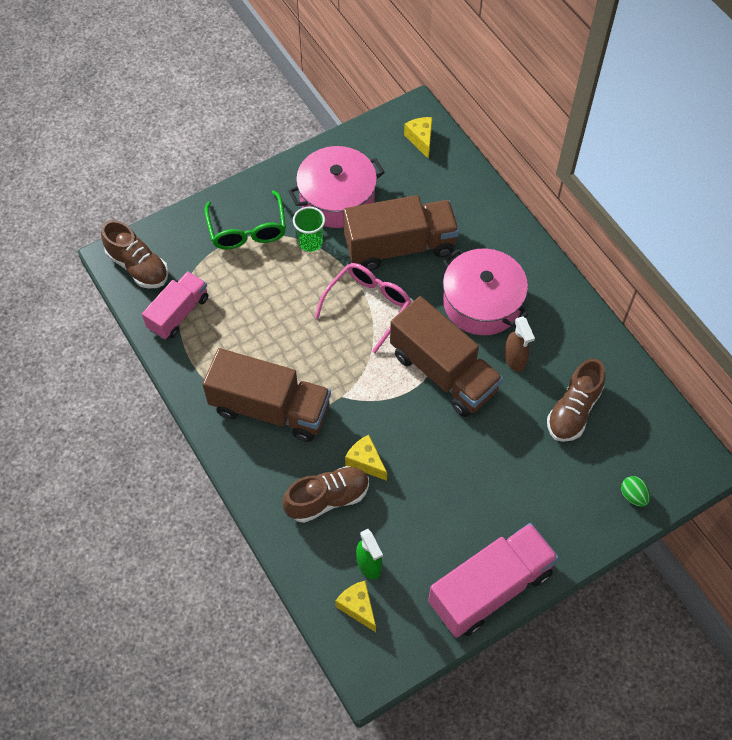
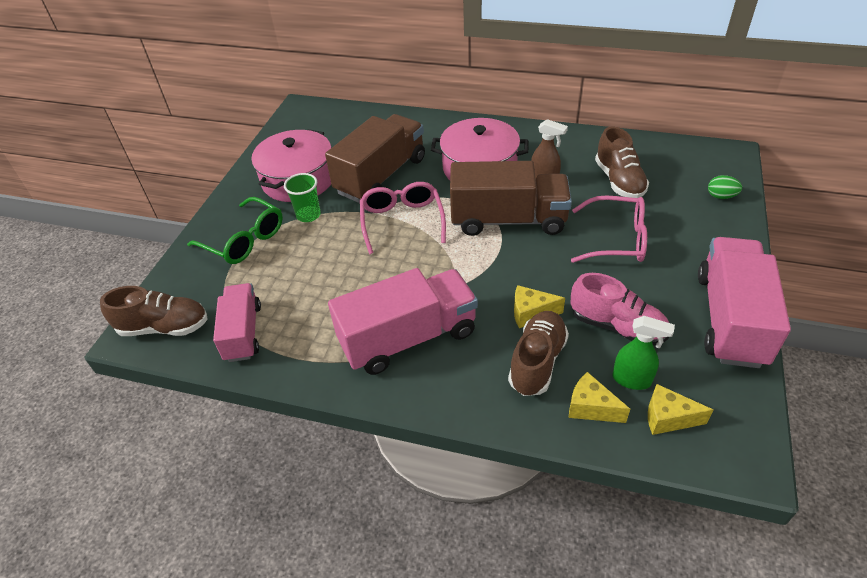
camera: 40 degrees left, 15 degrees down
brown truck [202,348,331,442] -> pink truck [328,268,478,375]
yellow cheese [404,117,433,159] -> yellow cheese moved to [569,372,630,423]
none -> pink shoe [570,273,669,346]
none -> pink glasses [571,196,647,263]

